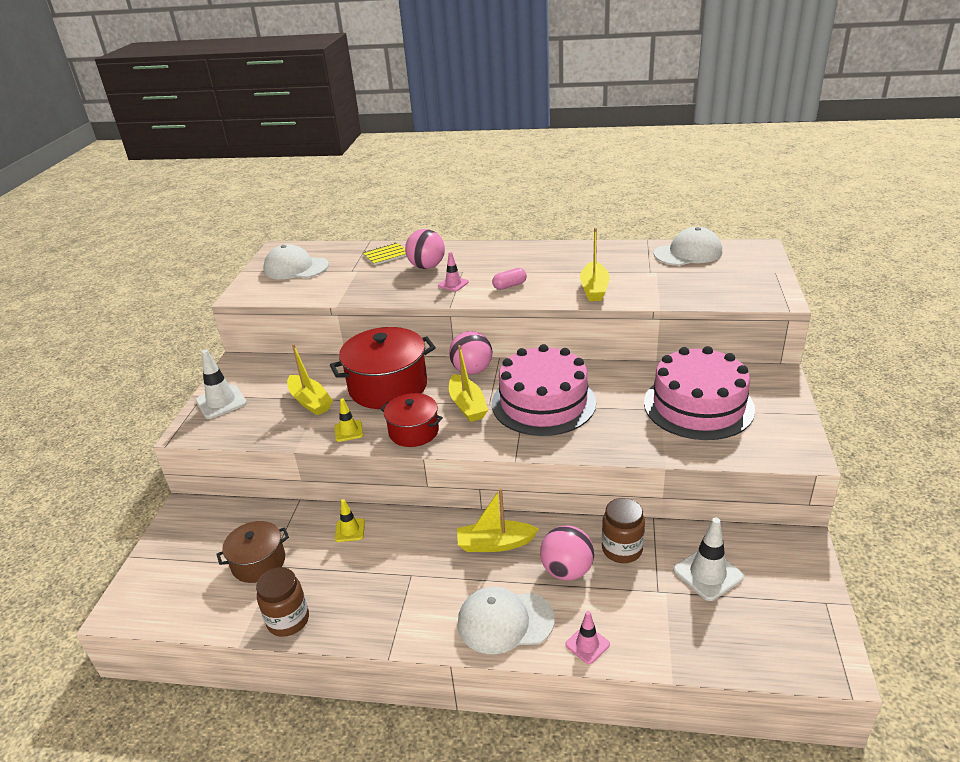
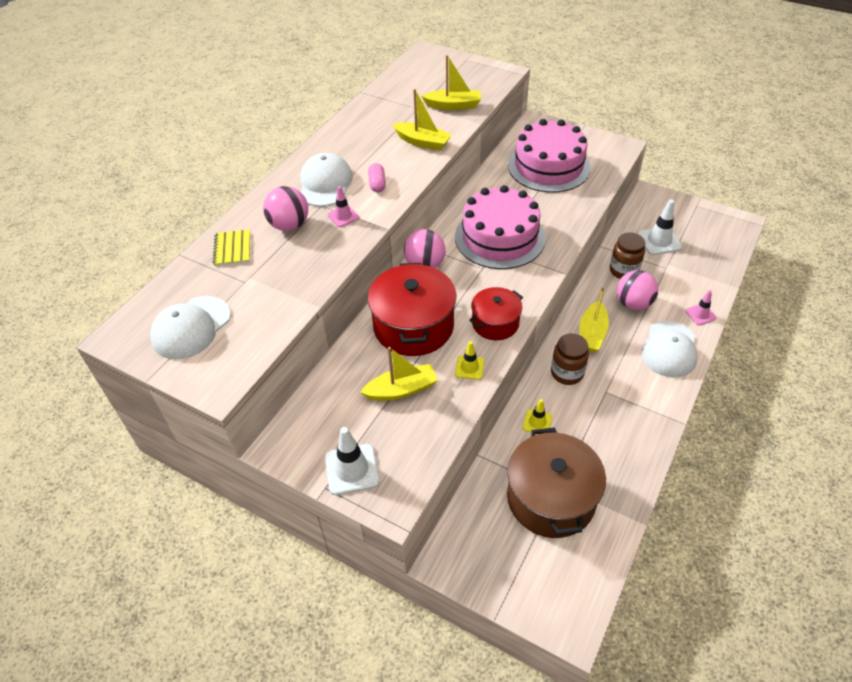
camera: 70 degrees left, 15 degrees up
brown pot [216,521,289,583] -> brown pot [507,427,606,538], size x1.71
brown jar [256,567,309,637] -> brown jar moved to [551,333,589,385]
yellow boat [449,345,488,422] -> yellow boat moved to [421,55,481,110]
white cap [654,227,722,266] -> white cap moved to [300,153,353,207]

